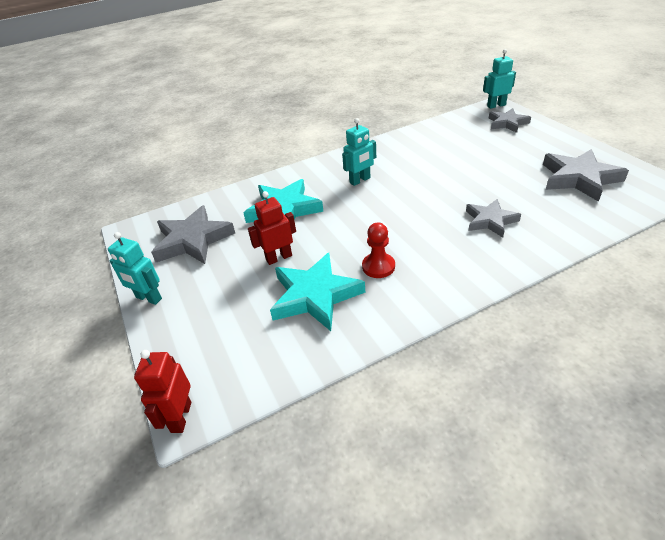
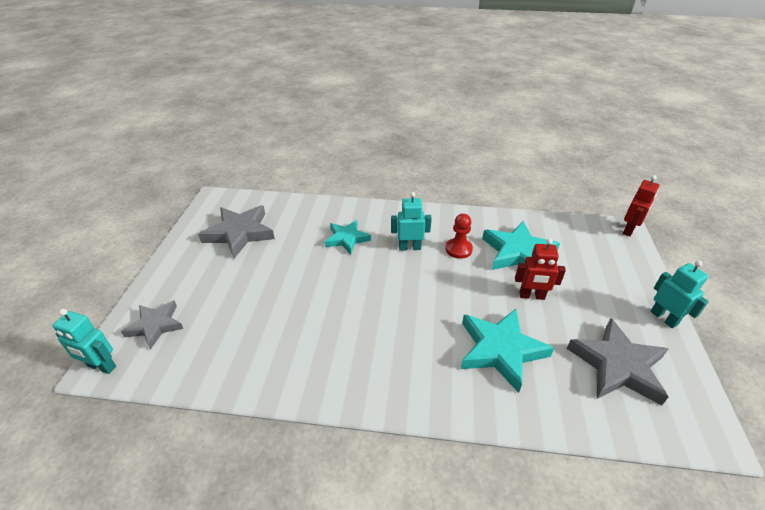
camera: 150 degrees left, 0 degrees up
turquoise robot [342,118,376,186] -> turquoise robot moved to [391,192,432,251]
grey star [466,199,521,238] -> turquoise star [325,220,371,254]

